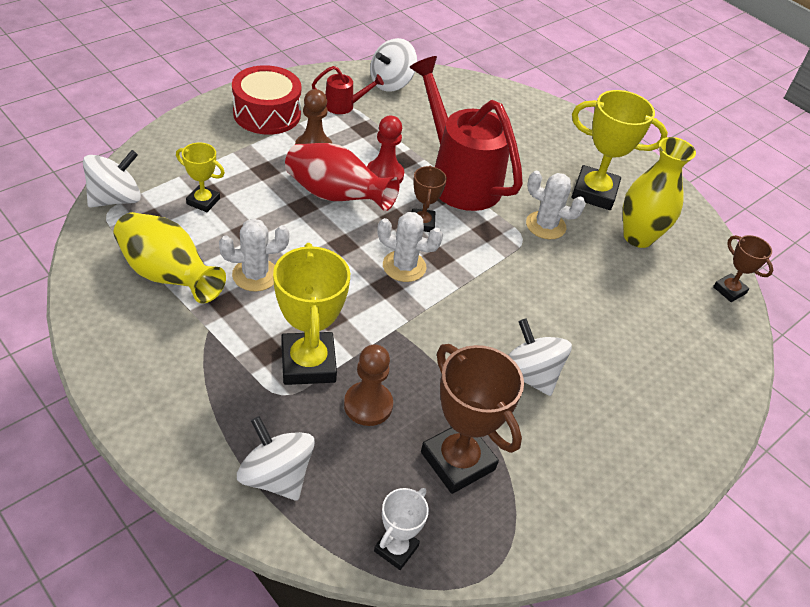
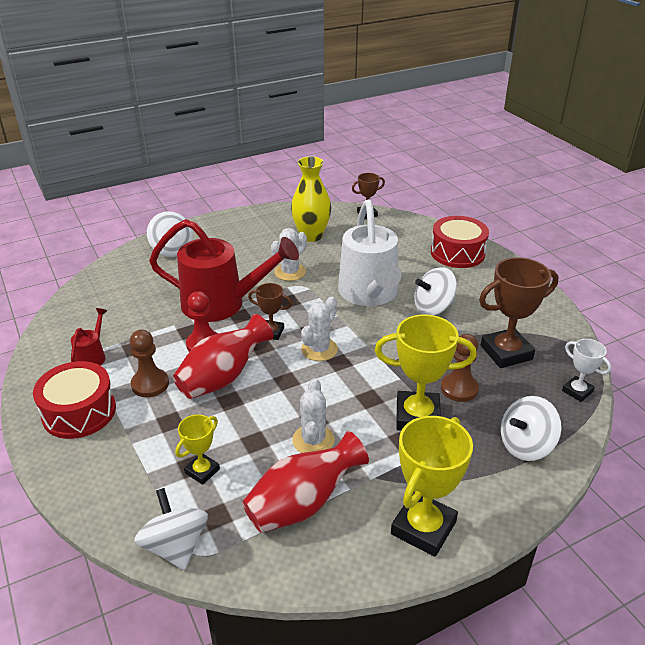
camera: 70 degrees left, 10 degrees down
yellow vase [114,212,226,303] -> red vase [242,431,369,533]
white spinning top [370,38,417,92] -> white spinning top moved to [147,211,193,257]
red watering can [409,56,523,211] -> red watering can turned 150 degrees counterclockwise [149,219,299,322]
yellow trophy [572,90,668,210] -> yellow trophy moved to [391,416,473,557]
none -> white watering can [338,199,401,306]
none -> red drum [431,216,489,268]

